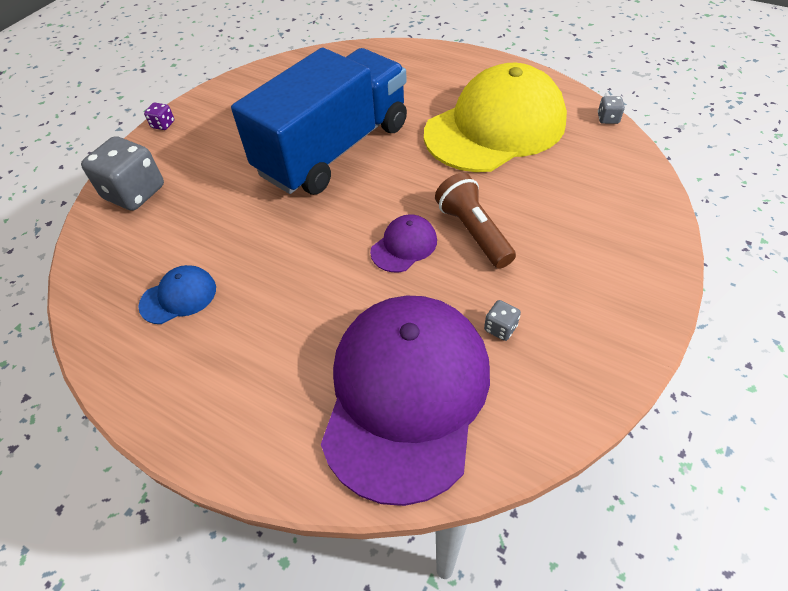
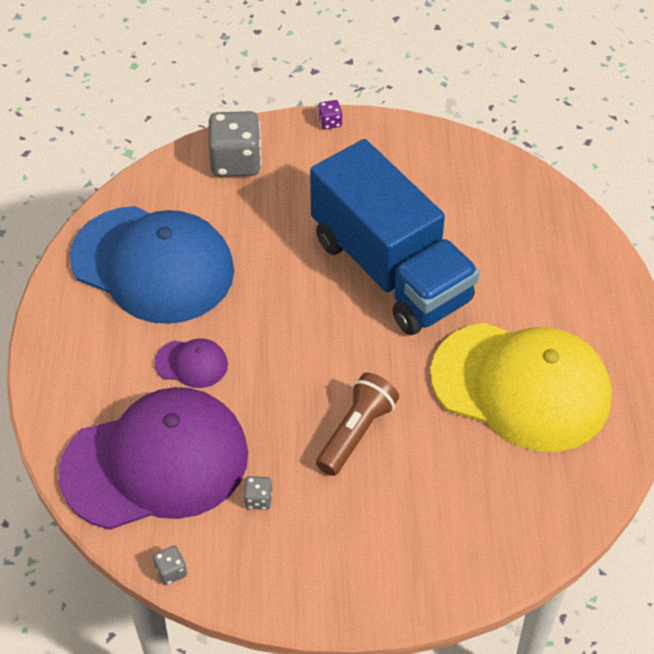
camera: 55 degrees right, 0 degrees up
blue cap [138,265,216,324] -> blue cap [69,206,234,324], size x2.44
blue truck [231,48,407,195] -> blue truck turned 45 degrees clockwise [310,139,480,335]
purple cap [370,214,437,272] -> purple cap moved to [154,338,228,388]
grey dice [598,96,625,124] -> grey dice moved to [153,546,187,585]

